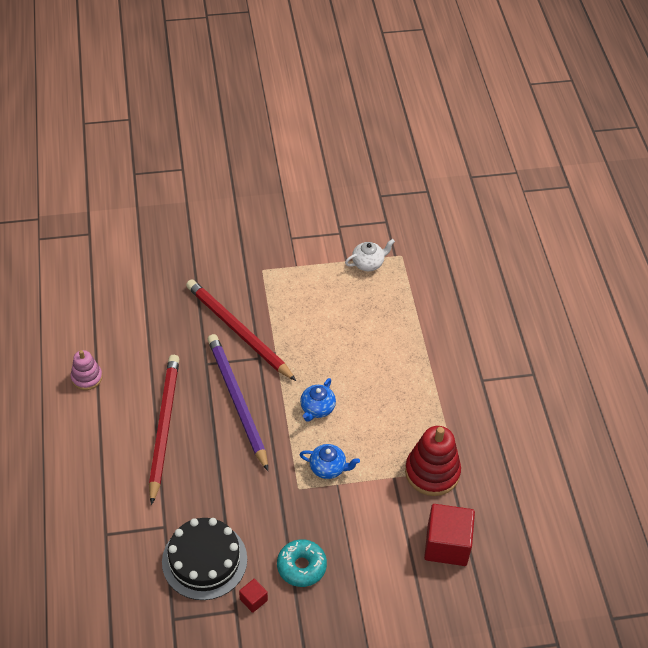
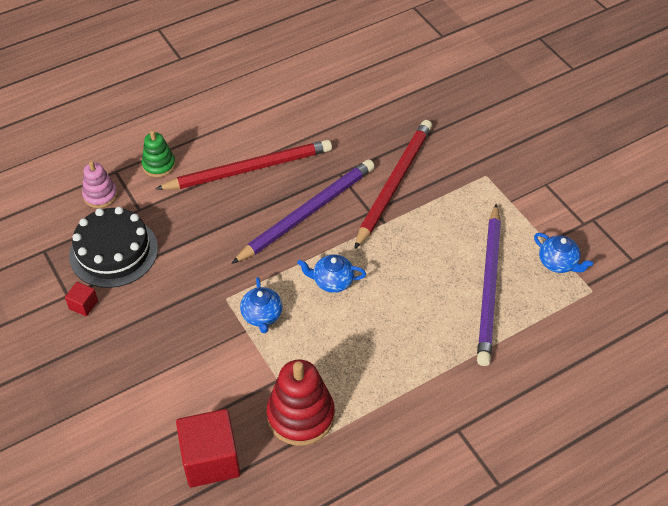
camera: 70 degrees right, 0 degrees up
pink stacking toy [71,350,103,390] -> pink stacking toy moved to [82,161,117,208]
turquoise donut [277,539,327,587] -> none
white teapot [345,239,395,271] -> blue teapot [534,233,593,273]
none -> green stacking toy [142,130,176,177]
none -> purple pencil [477,204,501,366]

